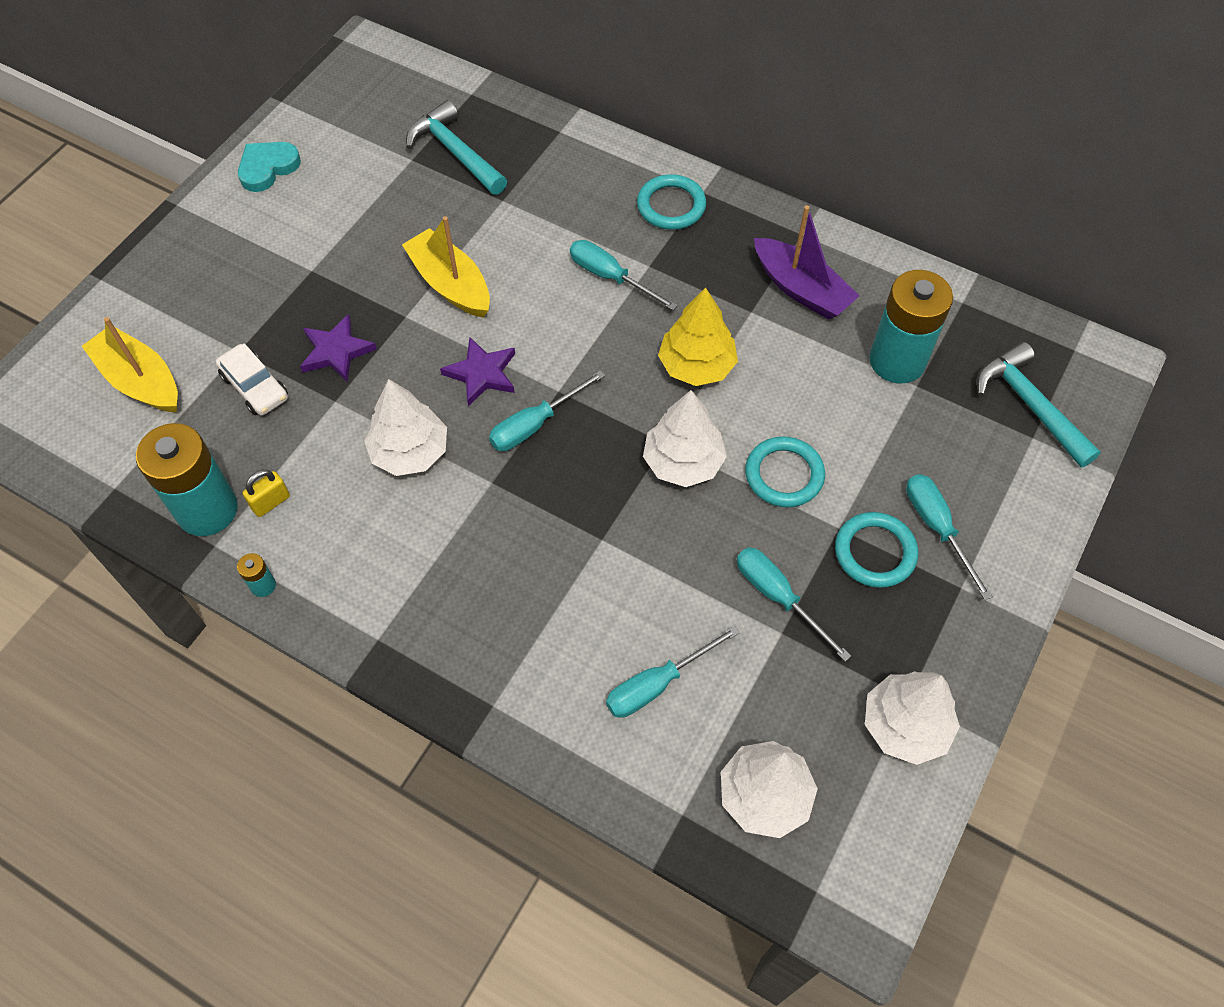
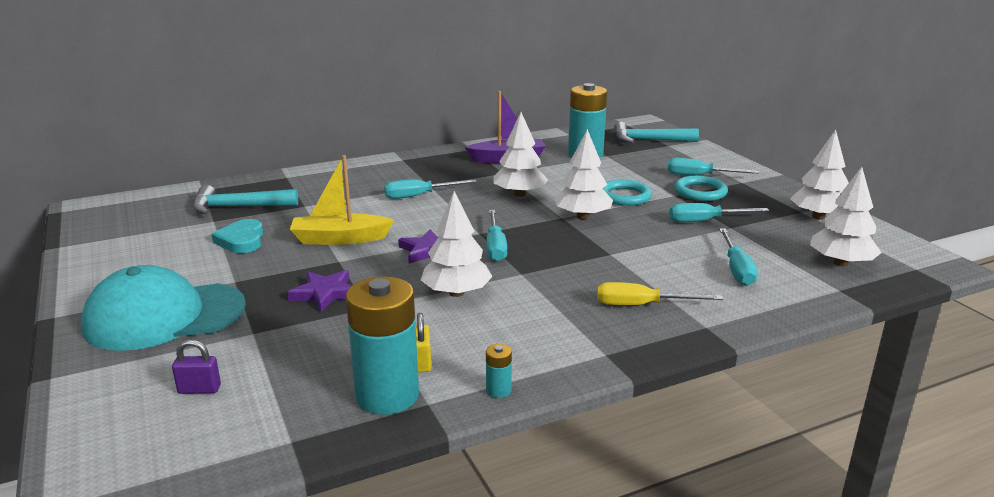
camera: 55 degrees left, 35 degrees down
yellow boat [82,317,178,413] -> purple padlock [172,339,221,394]
white car [216,343,288,415] -> none
turquoise heart [238,142,301,192] -> turquoise heart moved to [211,219,263,253]
turquoise ring [637,174,706,230] -> none
yellow tree [658,287,738,386] -> white tree [494,112,548,197]
none -> turquoise cap [81,265,246,351]
none -> yellow screwdriver [597,282,723,305]

